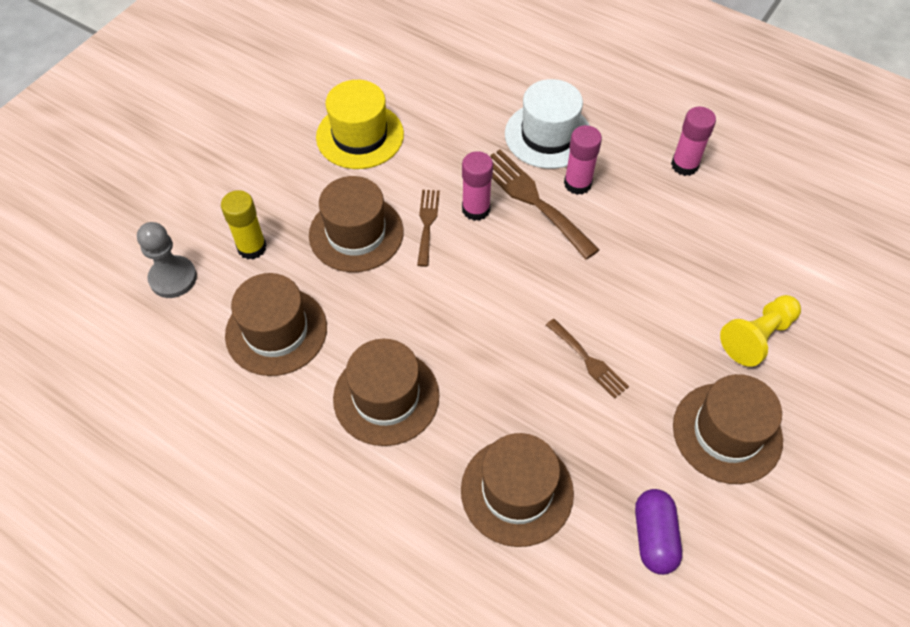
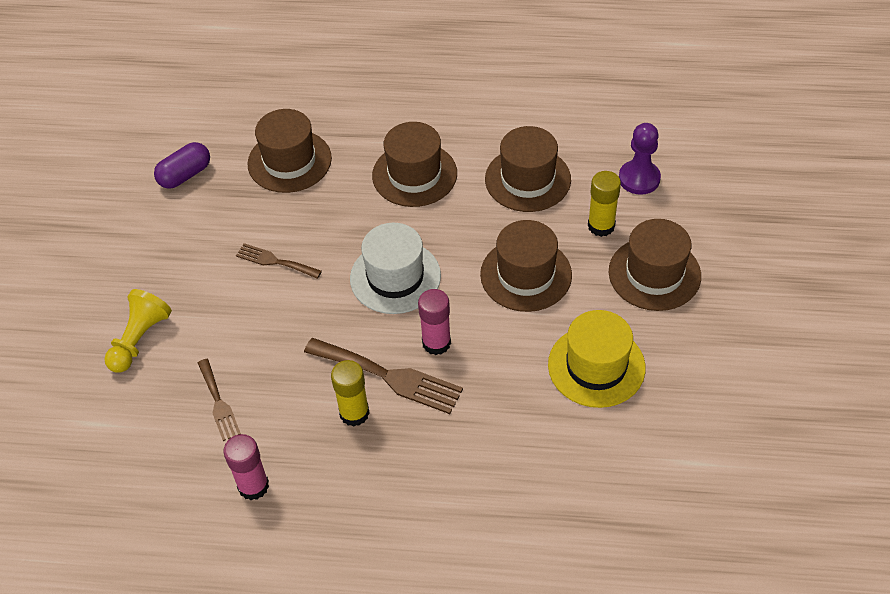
camera: 155 degrees right, 5 degrees down
grey pawn [137,222,197,298] -> purple pawn [619,123,661,195]
brown fork [417,190,440,267] -> brown fork moved to [198,359,241,441]
white hat [505,79,590,169] -> white hat moved to [350,223,441,314]
pink glue stick [564,125,602,195] -> yellow glue stick [331,360,370,427]
purple capsule [635,489,682,575] -> purple capsule turned 75 degrees clockwise [154,142,210,189]
brown hat [673,374,783,484] -> brown hat moved to [609,219,701,311]

